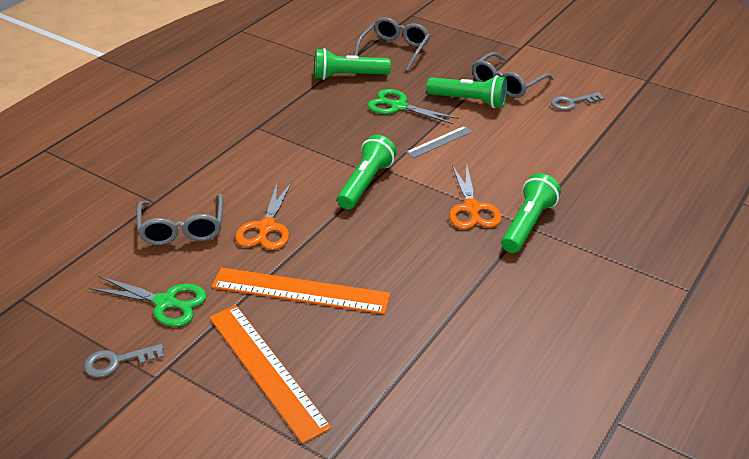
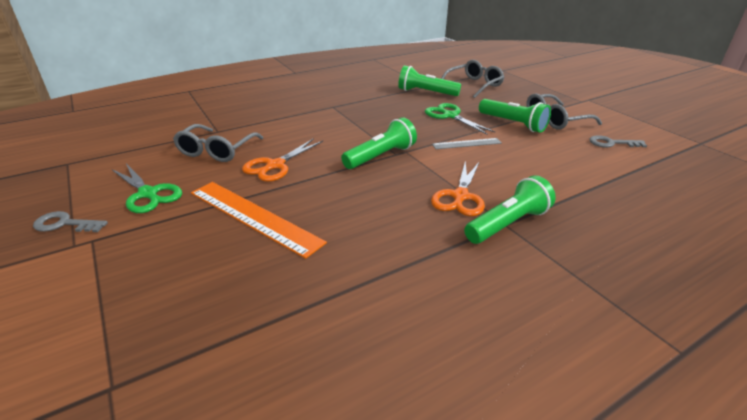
camera: 25 degrees right, 5 degrees down
orange ruler [209,305,332,444] -> none

